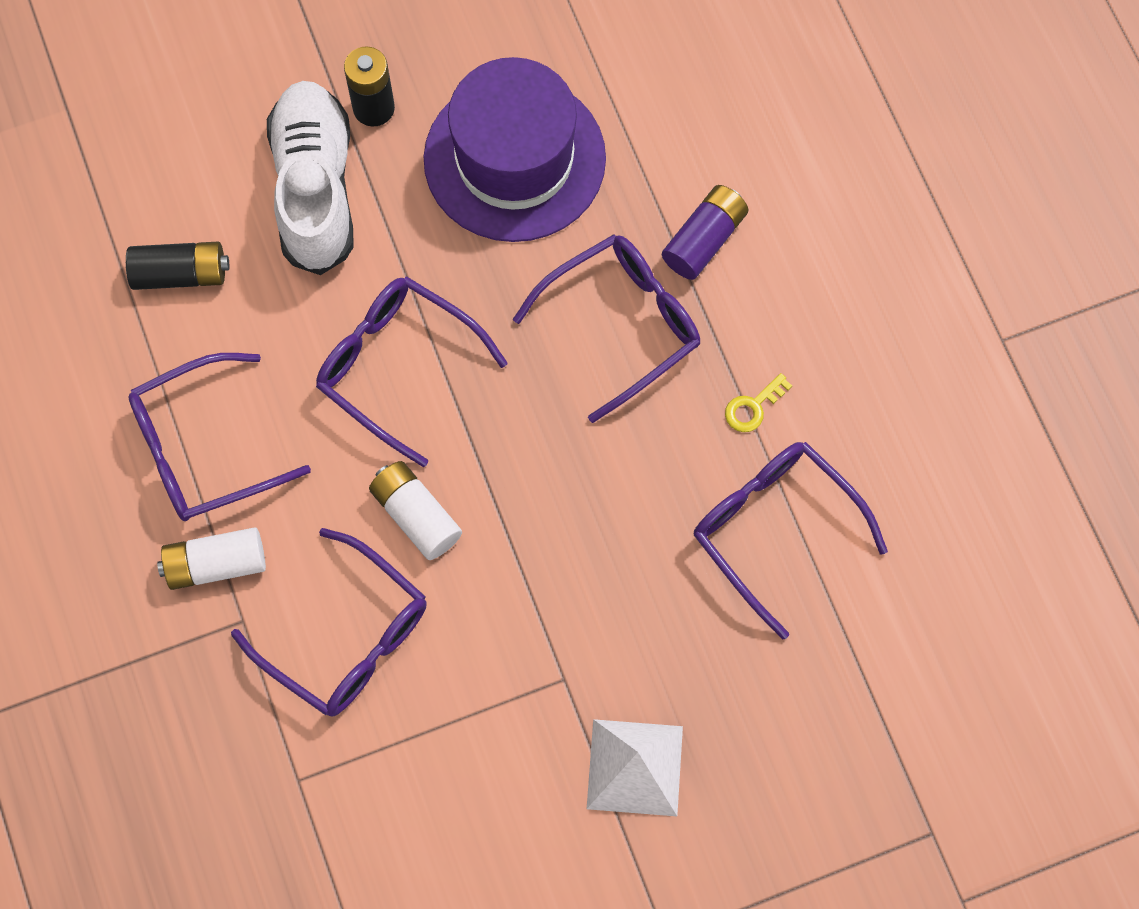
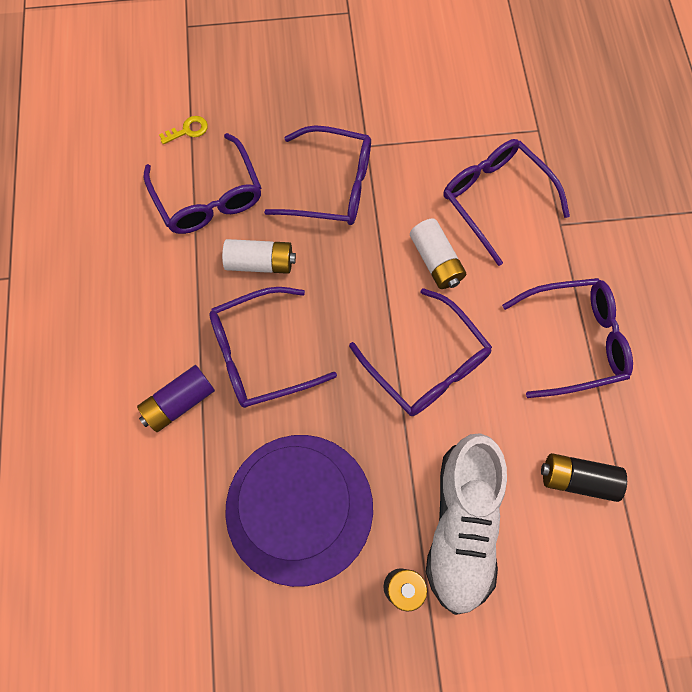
camera: 165 degrees left, 0 degrees up
white battery [157,527,266,590] -> white battery moved to [222,239,296,274]
white pyramid [587,719,683,816] -> none
yellow key [725,373,792,432] -> yellow key moved to [159,116,208,144]
none -> purple glasses [264,125,371,225]

